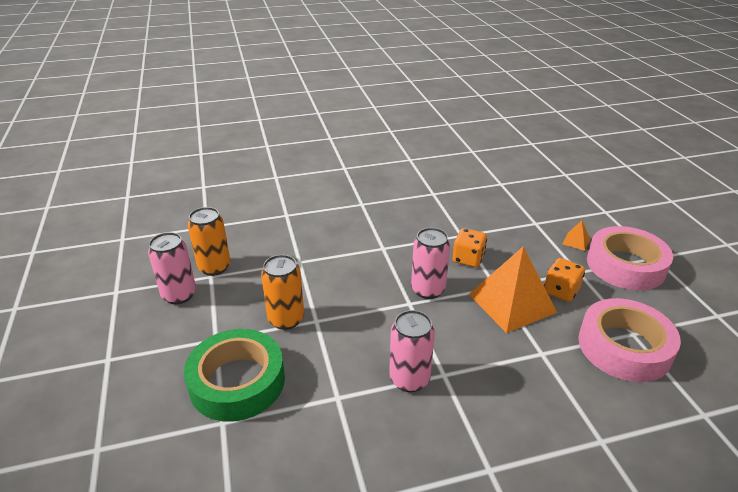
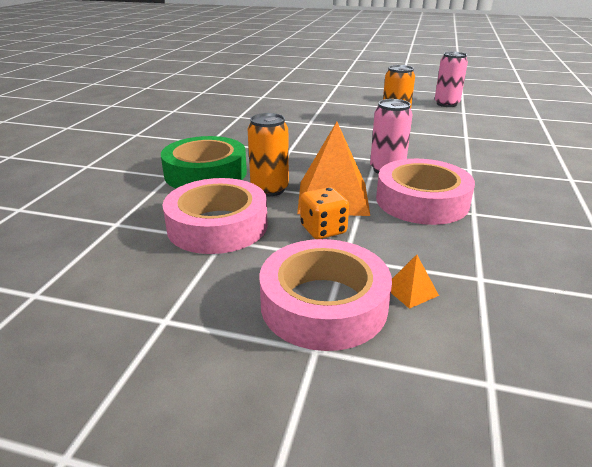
camera: 120 degrees right, 5 degrees down
green tape [184,329,285,422] -> green tape moved to [161,136,247,188]
orange can [188,207,230,276] -> orange can moved to [248,113,289,196]
pink can [389,310,435,392] -> none
orange dice [453,228,487,267] -> pink tape [376,159,475,225]

